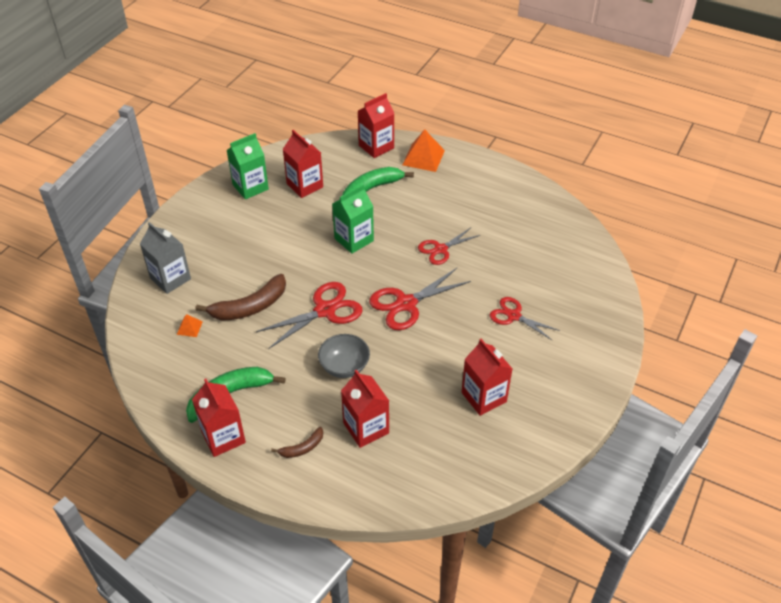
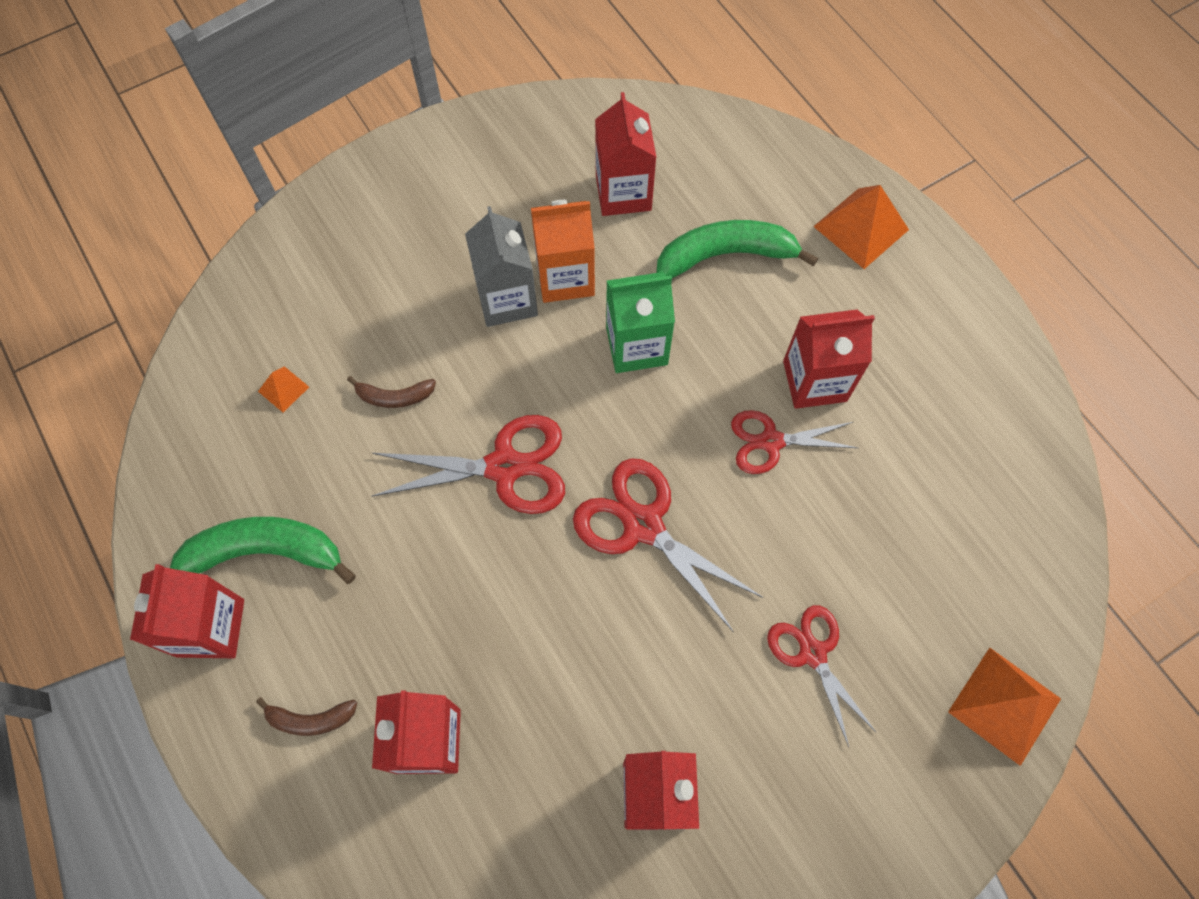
camera: 30 degrees right, 20 degrees up
grey carton [140,222,191,294] -> grey carton moved to [465,206,538,327]
brown banana [196,274,286,321] -> brown banana [347,376,436,408], size x0.52
green carton [227,133,269,199] -> none
grey bowl [318,334,370,378] -> none
red carton [358,93,395,158] -> red carton moved to [783,310,875,409]
red scissors [369,268,471,330] -> red scissors turned 45 degrees clockwise [573,459,763,632]
none -> orange carton [531,200,595,303]
none -> orange pyramid [948,648,1061,766]

